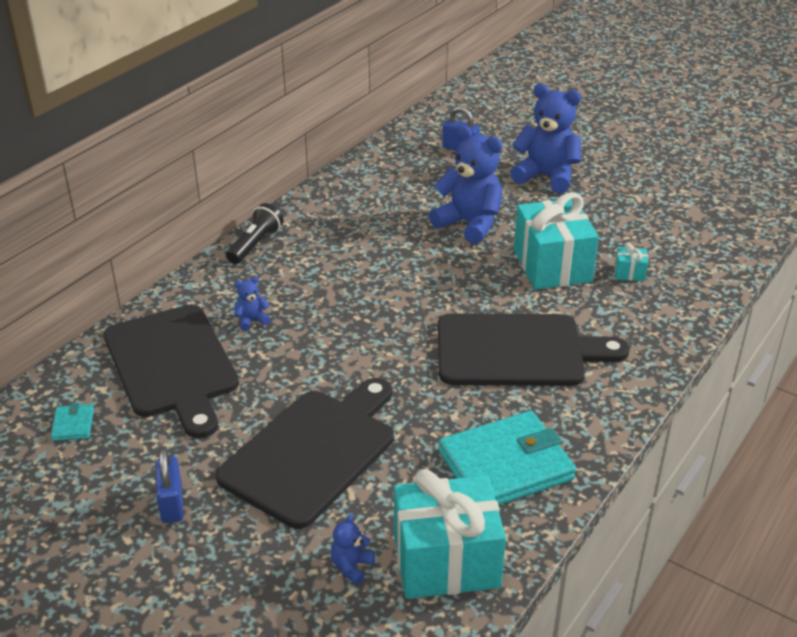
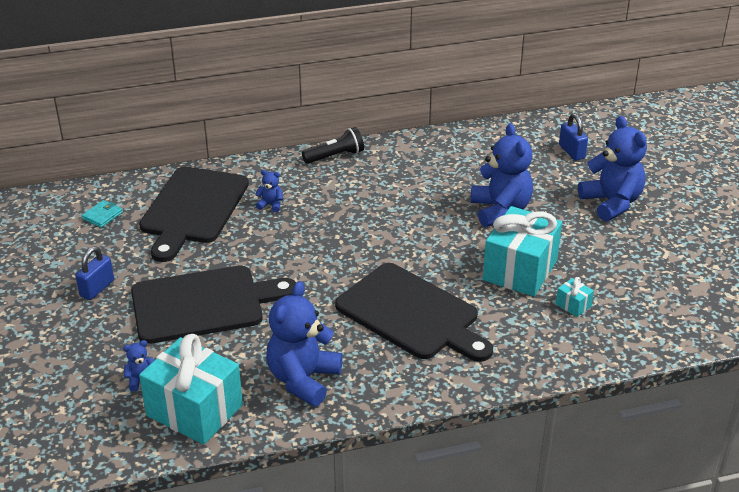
camera: 40 degrees right, 0 degrees up
turquoise wallet [439,411,576,505] -> blue teddy bear [266,281,342,406]

